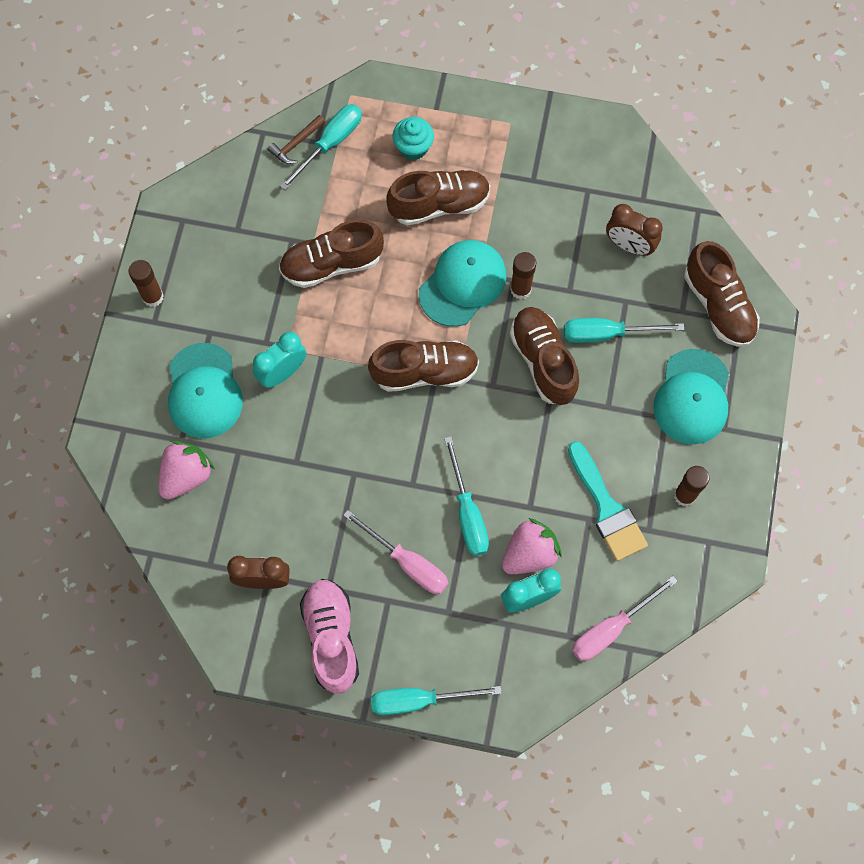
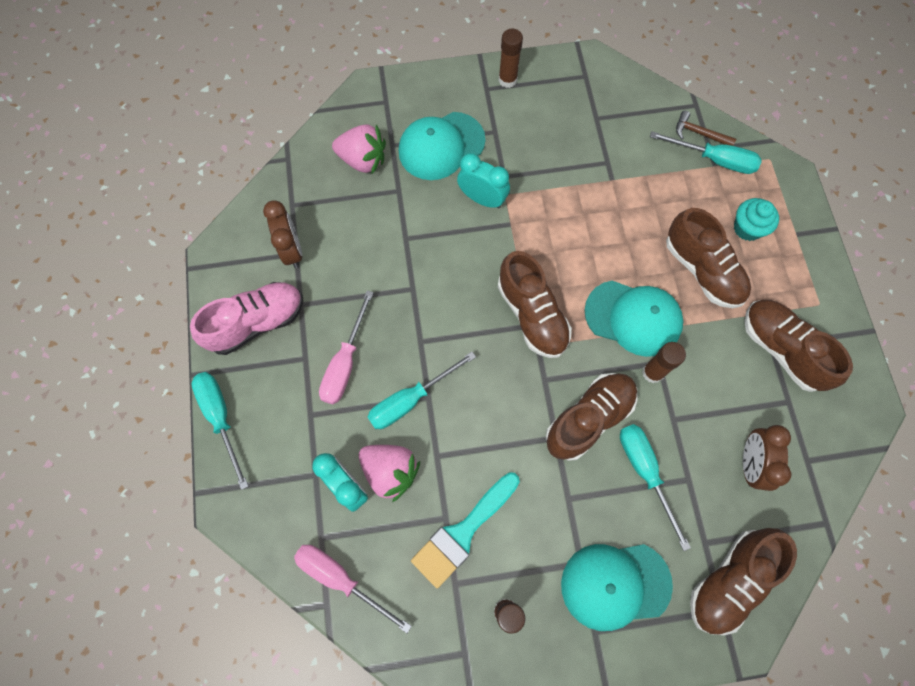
camera: 70 degrees right, 0 degrees up
brown shoe [279,219,384,288] -> brown shoe moved to [744,300,853,392]

